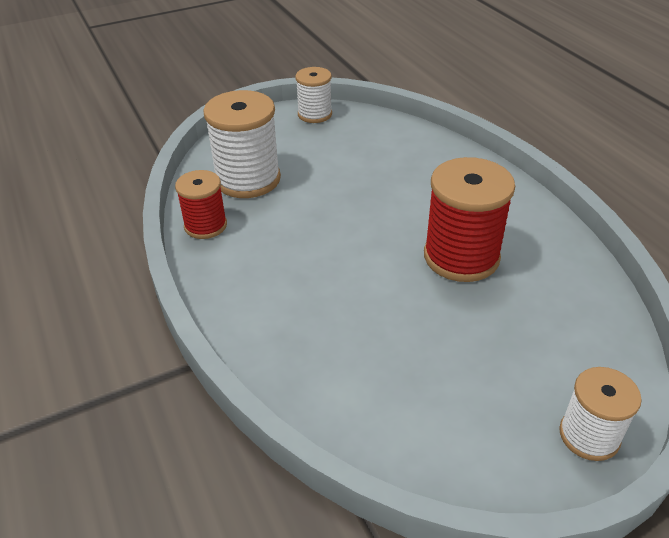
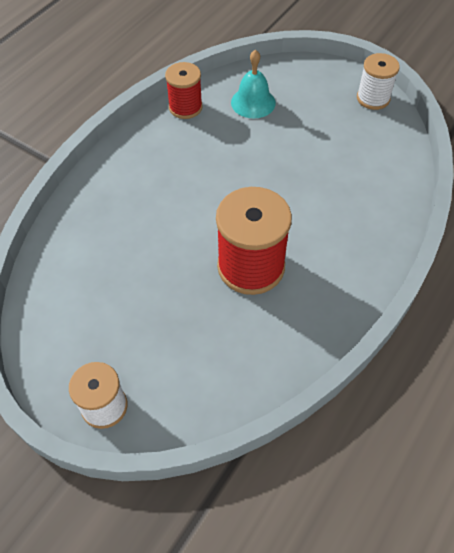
camera: 60 degrees right, 15 degrees up
white spool [203,90,281,198] -> turquoise bell [231,49,276,118]

